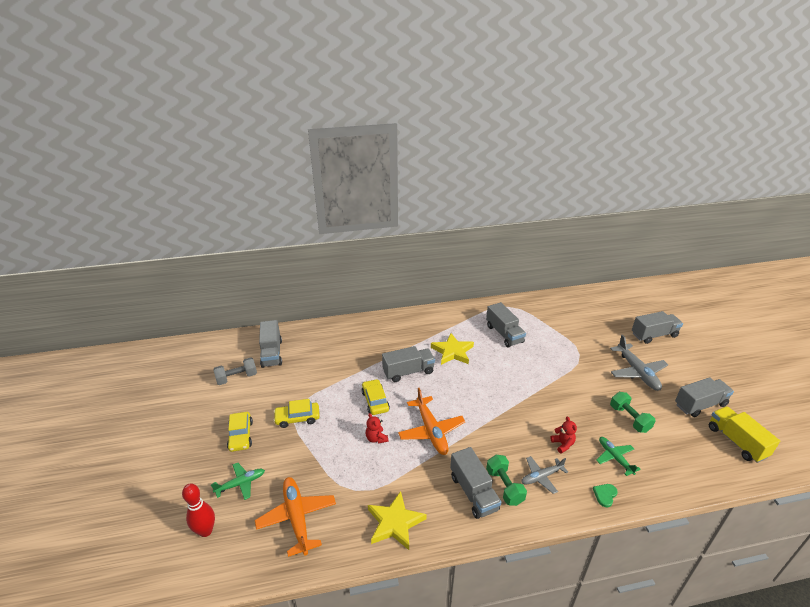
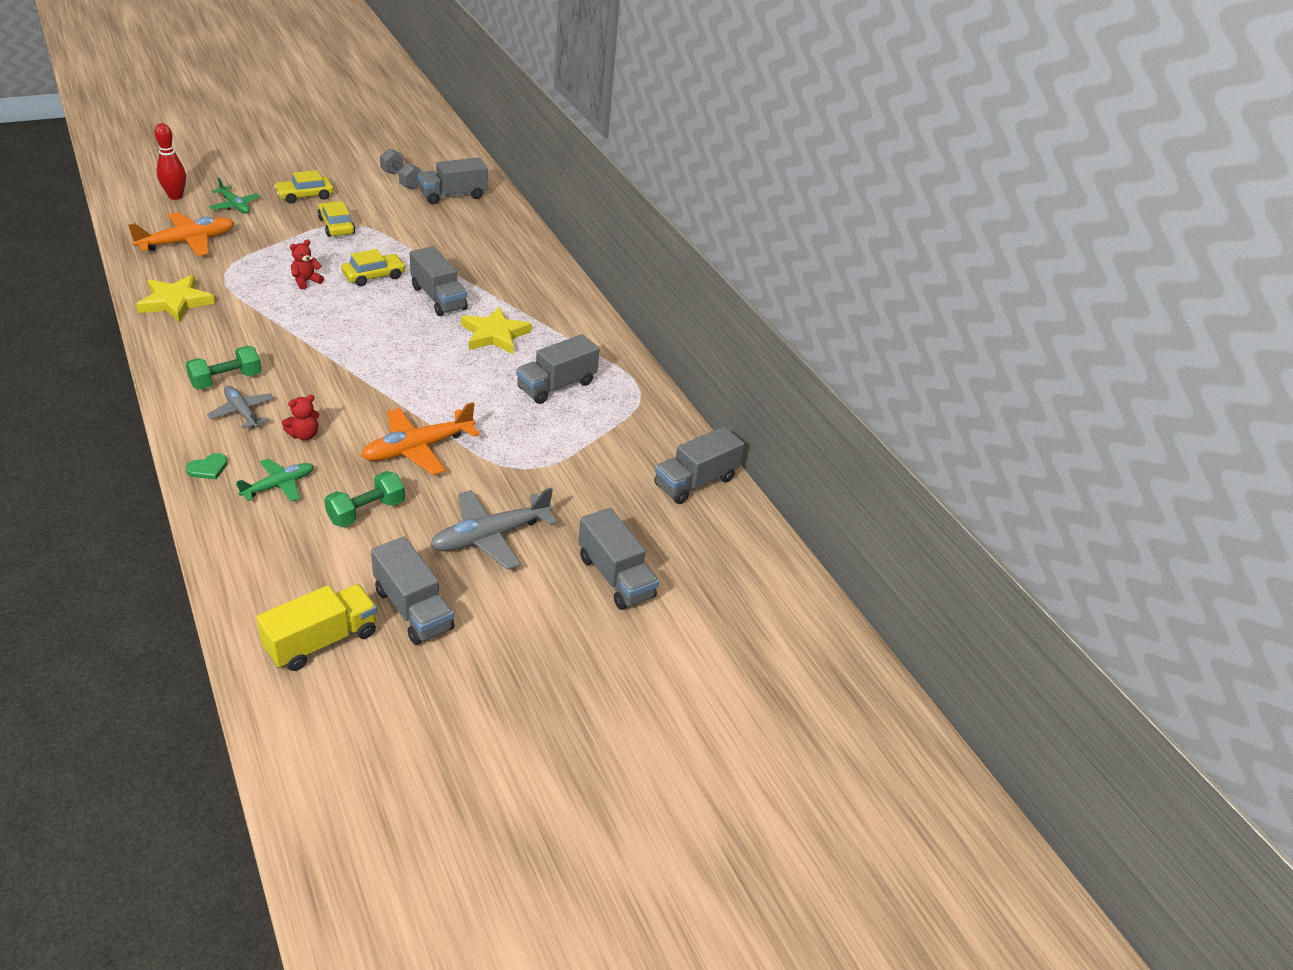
camera: 70 degrees right, 5 degrees up
orange plane [398,388,465,455] -> orange plane moved to [361,402,480,475]
grey truck [450,447,501,519] -> grey truck moved to [654,427,744,504]
green heart [593,484,618,507] -> green heart turned 120 degrees clockwise [186,453,228,480]

